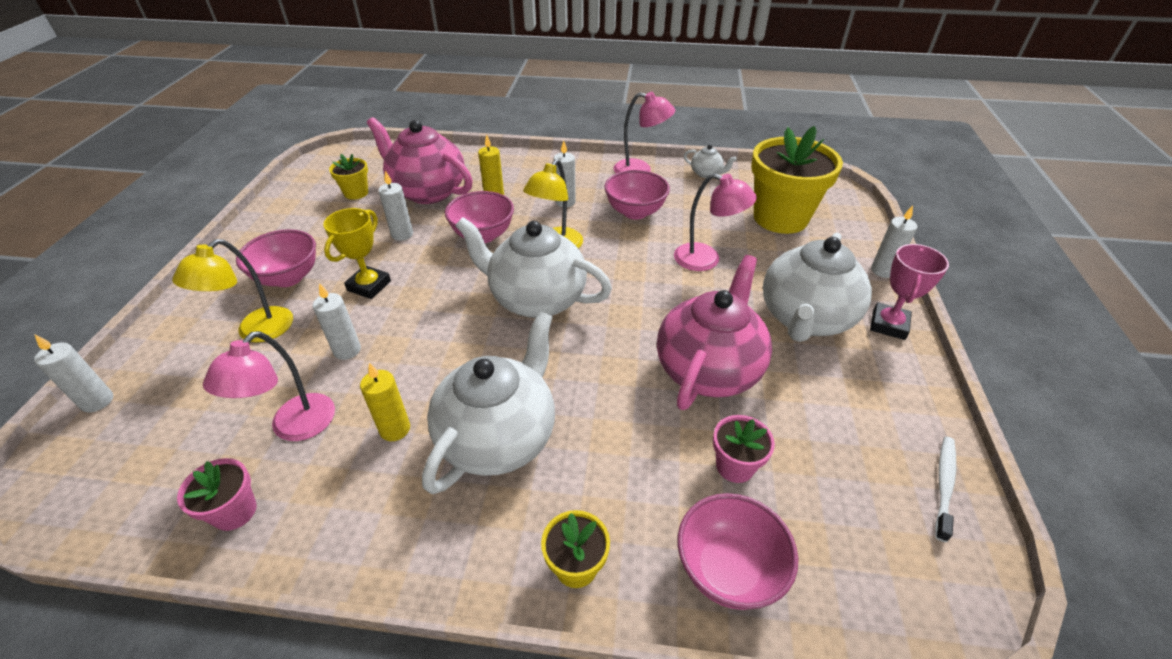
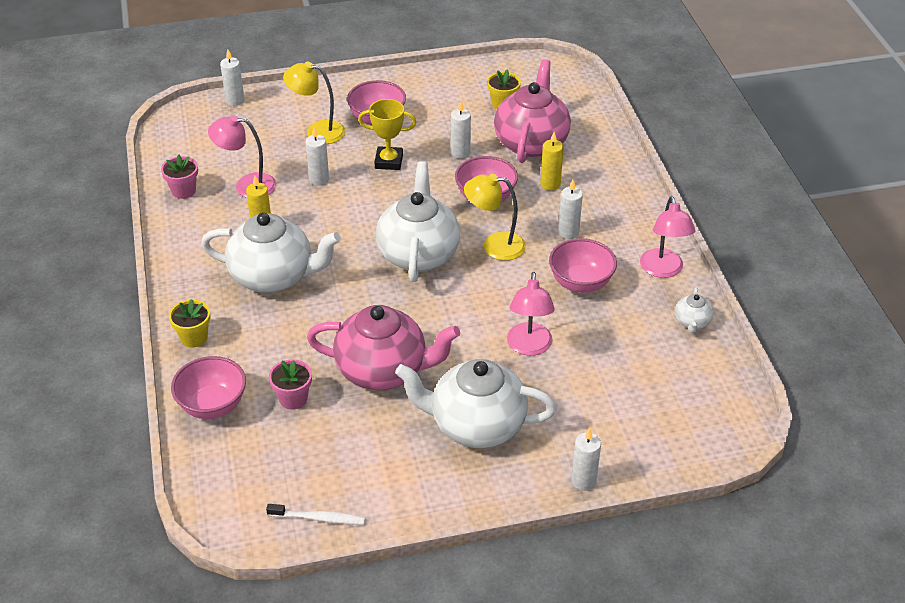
camera: 70 degrees right, 0 degrees up
yellow flower pot [751,126,843,234] -> none
pink trophy [870,244,949,340] -> none

